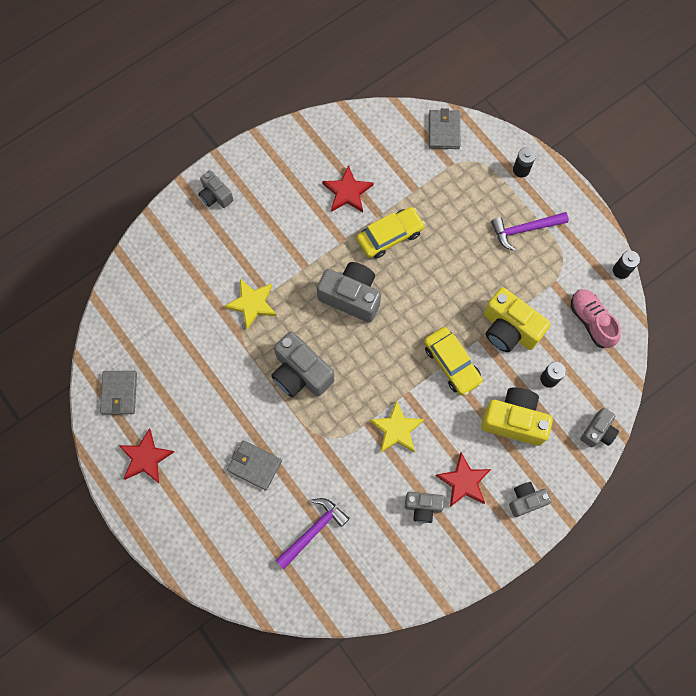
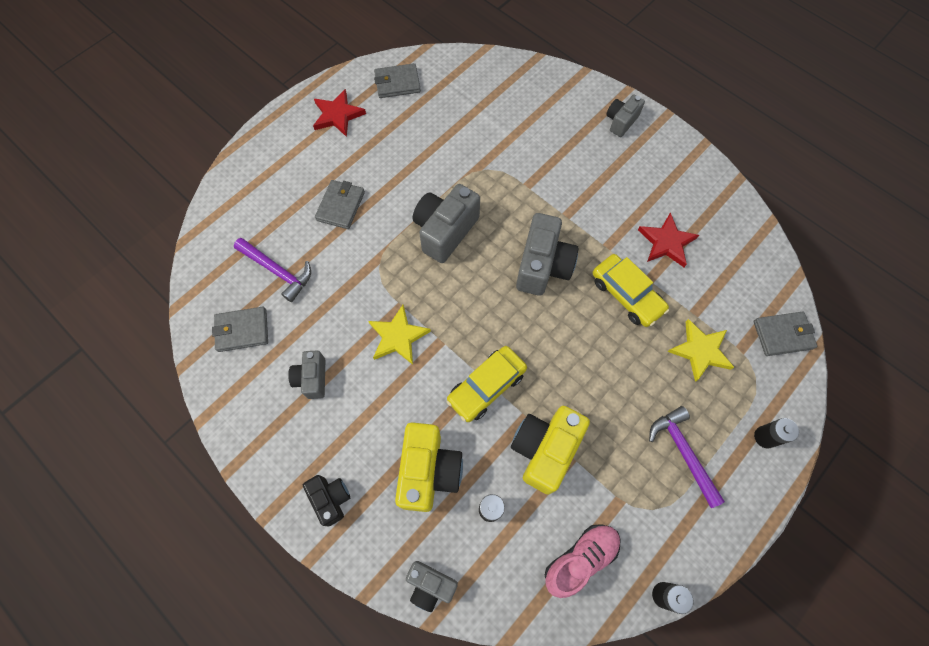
camera: 80 degrees right, 5 degrees down
yellow star [224,279,277,330] -> yellow star moved to [668,319,734,382]
red star [435,453,491,507] -> none
grey camera [509,482,552,517] -> black camera [303,475,350,527]
none -> grey wallet [212,307,268,352]

